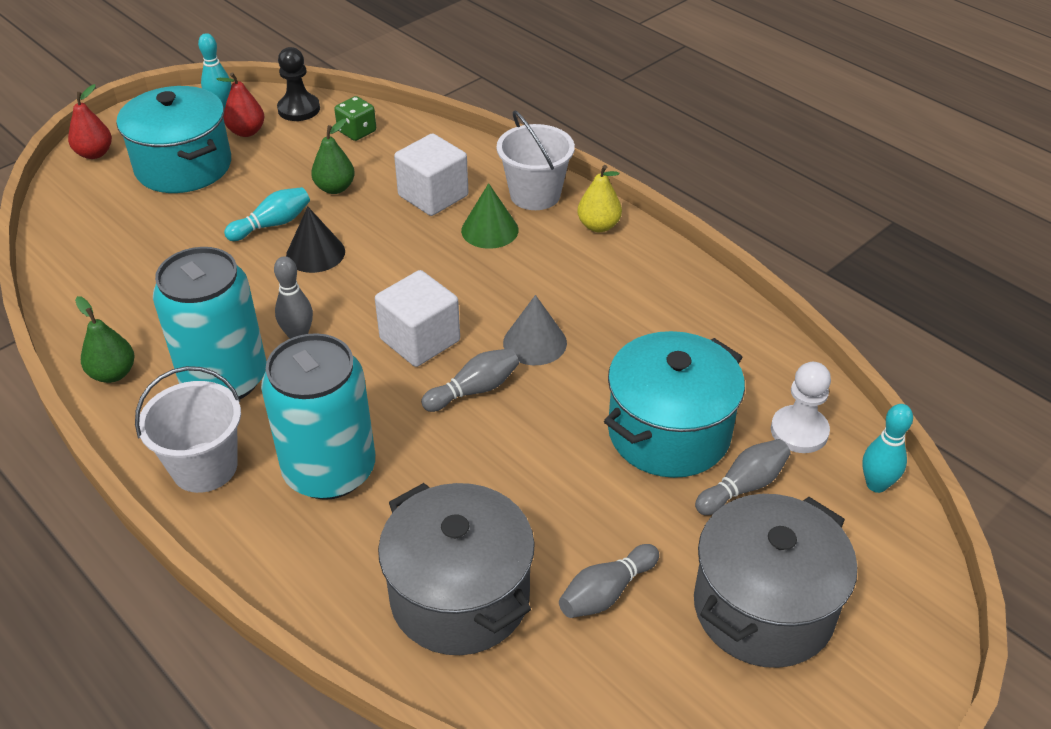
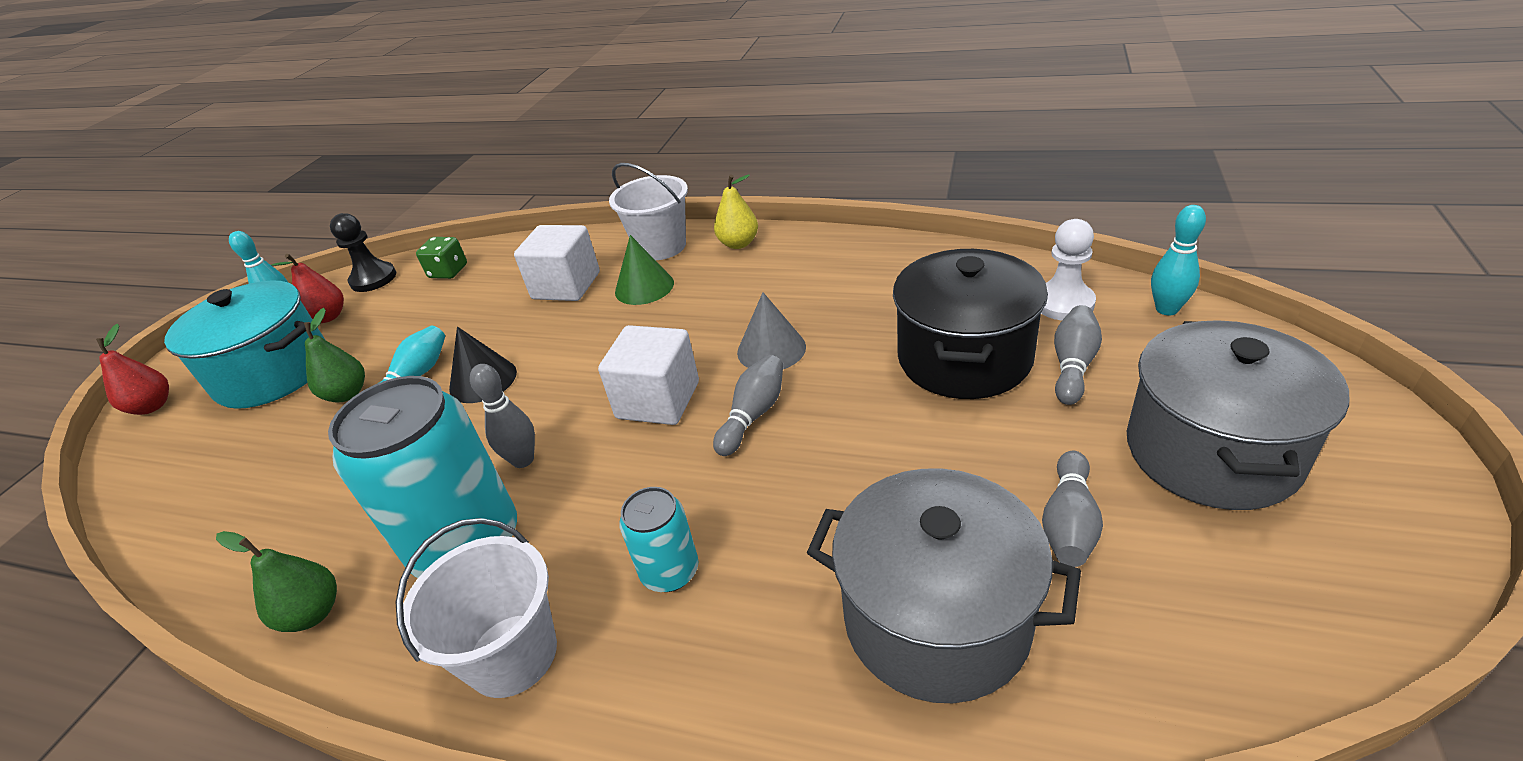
camera: 25 degrees left, 5 degrees down
turquoise can [261,333,375,500] -> turquoise can [619,487,699,592], size x0.50
green pear [311,119,355,194] -> green pear moved to [304,308,365,402]
turquoise pot [604,331,745,478] -> black pot [893,249,1048,399]

